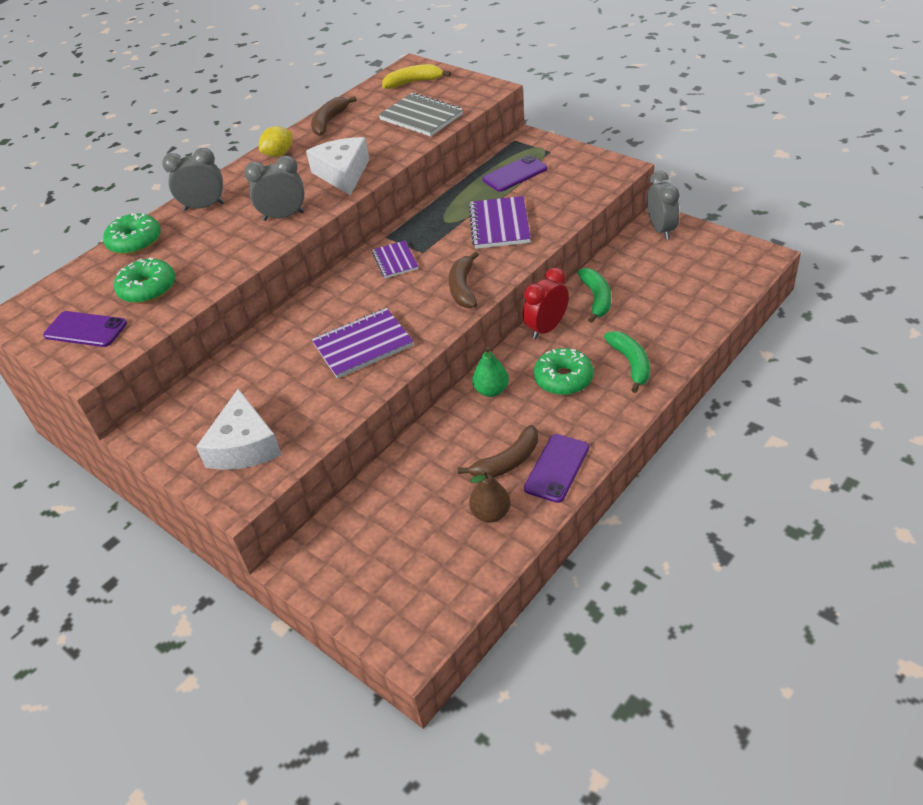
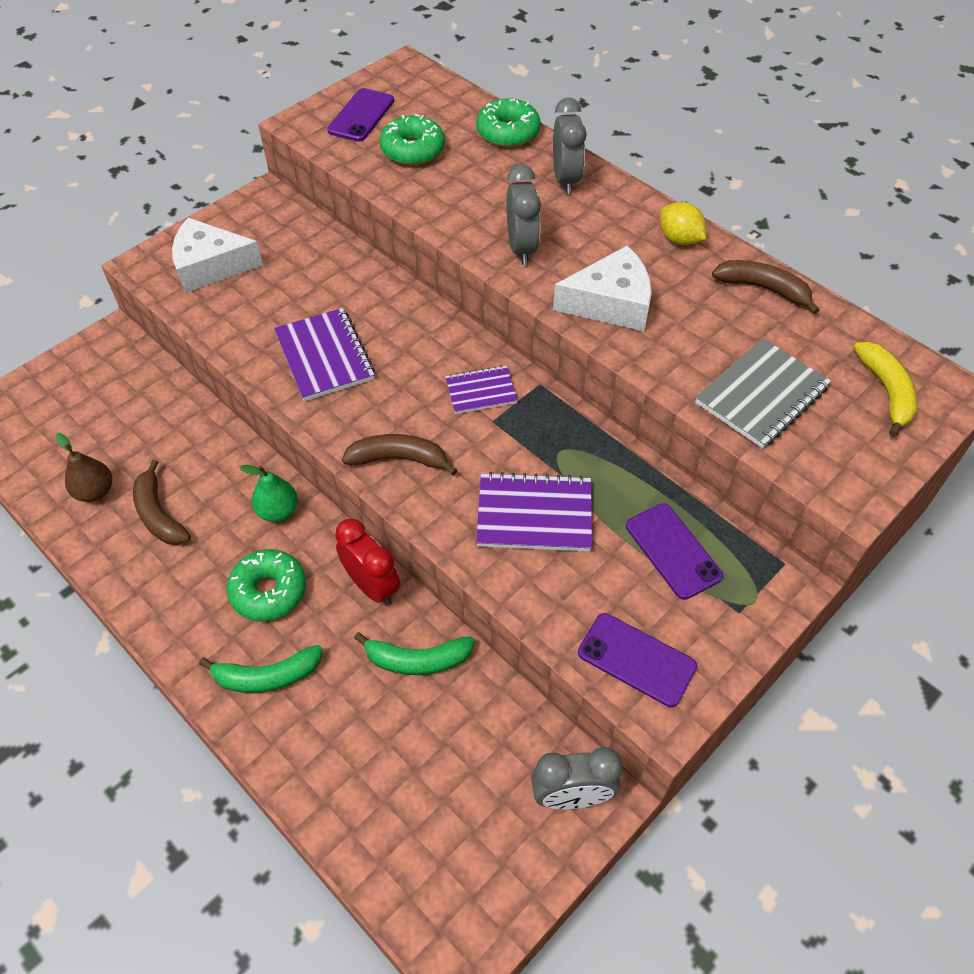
camera: 90 degrees right, 10 degrees up
purple phone [524,434,589,503] -> purple phone moved to [578,613,697,707]

